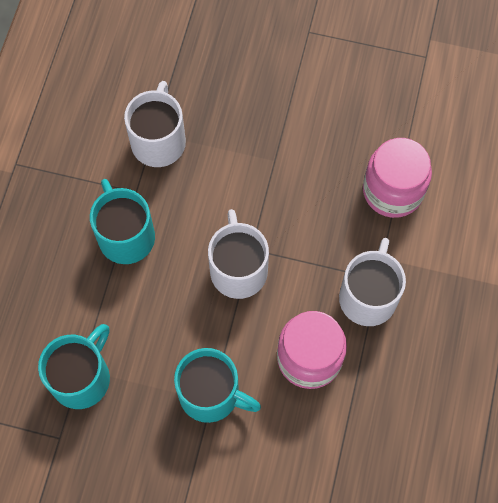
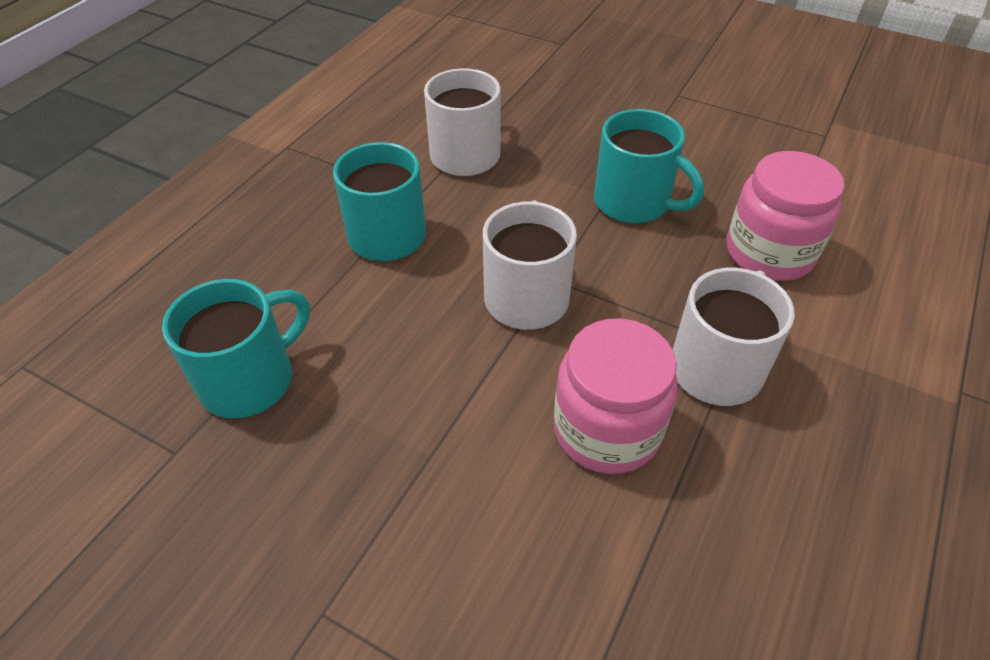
camera: 15 degrees right, 20 degrees down
turquoise mug [174,348,261,423] -> turquoise mug moved to [594,109,704,223]

